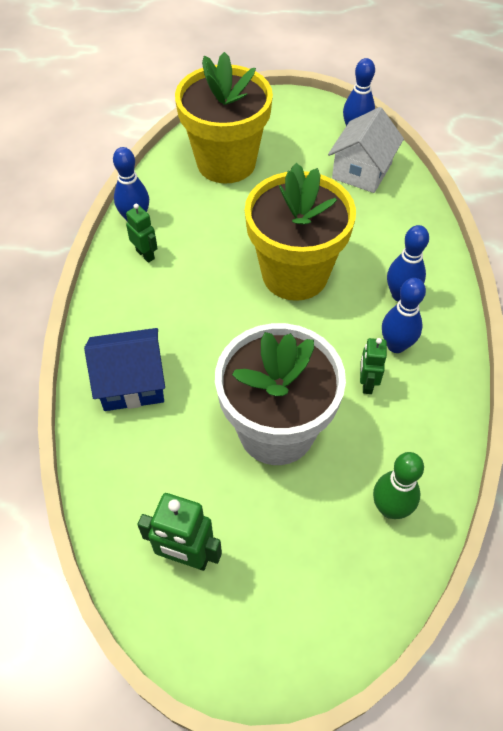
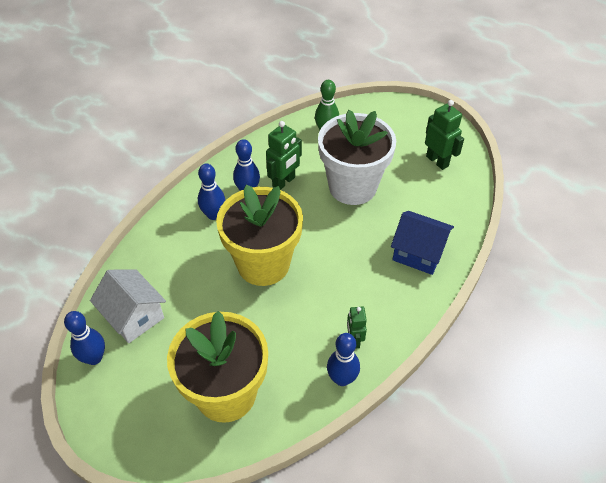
camera: 145 degrees left, 5 degrees down
white house [328,107,404,193] -> white house turned 75 degrees clockwise [90,270,166,343]
green robot [360,338,387,394] -> green robot [266,121,302,190], size x1.57

